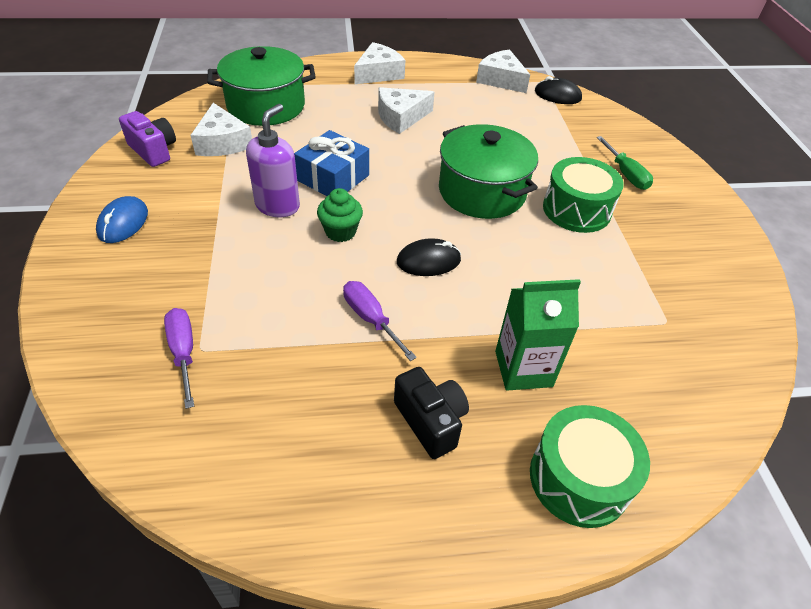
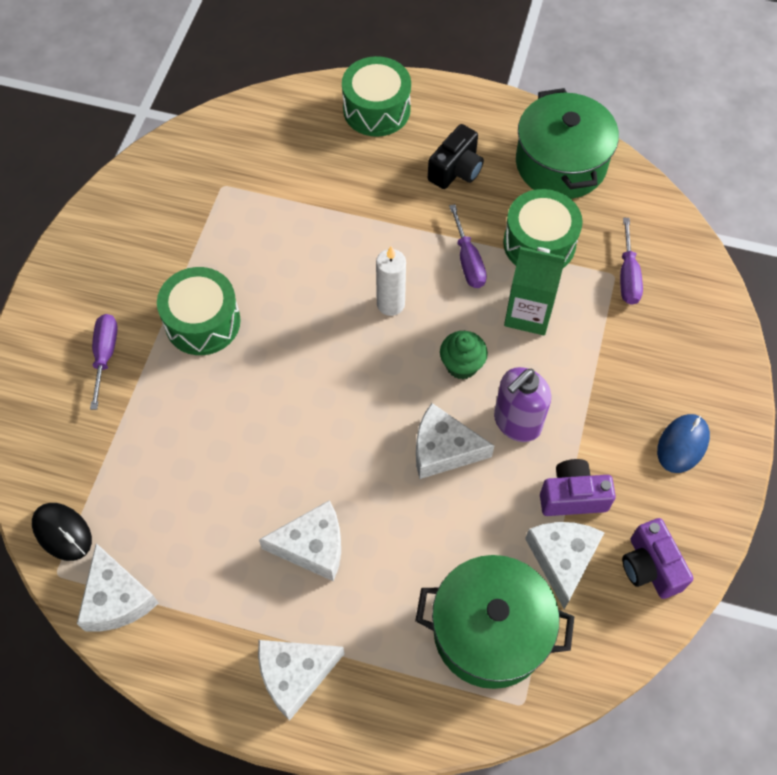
camera: 155 degrees left, 15 degrees up
blue gift [294,130,369,196] -> white cheese [416,403,494,479]
black camera [394,367,469,459] -> black camera turned 135 degrees counterclockwise [428,124,484,189]
black mouse [397,238,461,276] -> white candle [376,246,406,316]
green pot [439,124,538,219] -> green pot moved to [516,88,619,199]
green carton [495,279,581,390] -> green carton moved to [504,247,566,335]
green screwdriver [596,136,653,190] -> purple screwdriver [90,314,118,410]
none -> green drum [503,189,583,268]
none -> purple camera [540,459,616,516]

